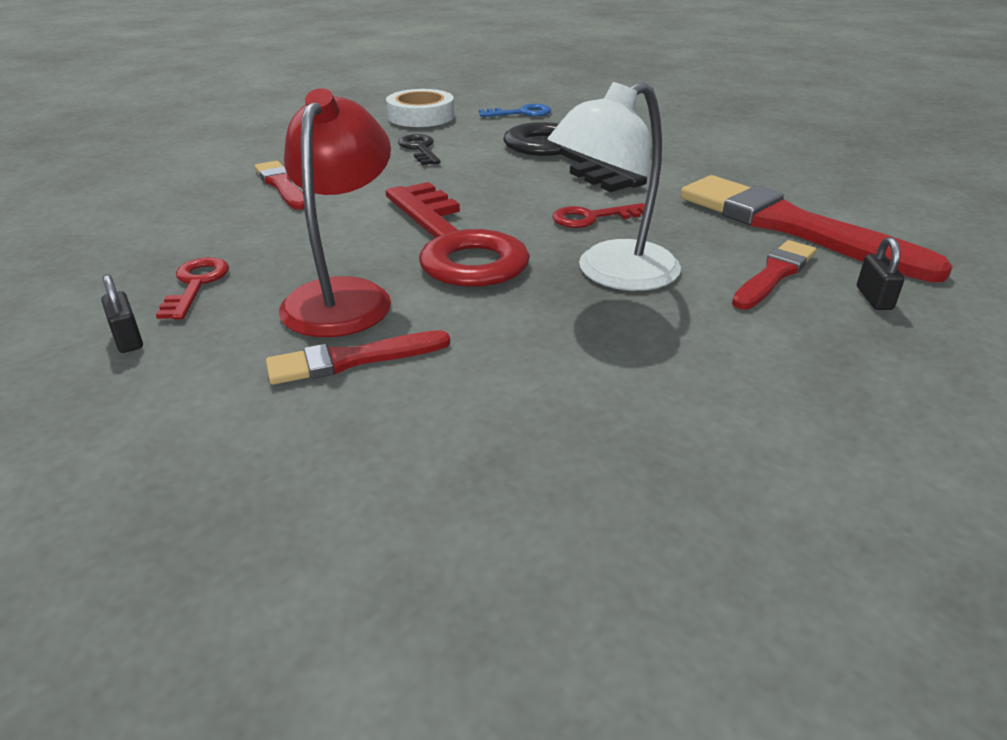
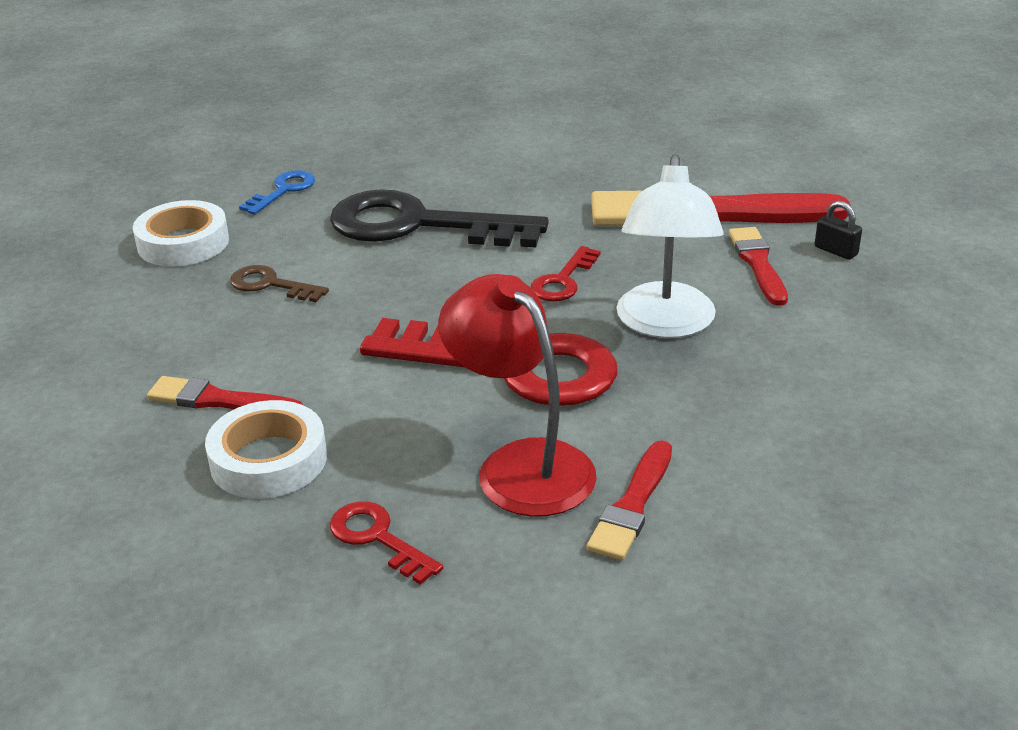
camera: 45 degrees left, 0 degrees up
black padlock [101,274,143,353] -> none
black key [398,134,441,165] -> brown key [230,265,329,302]
none -> white tape [205,400,327,499]

